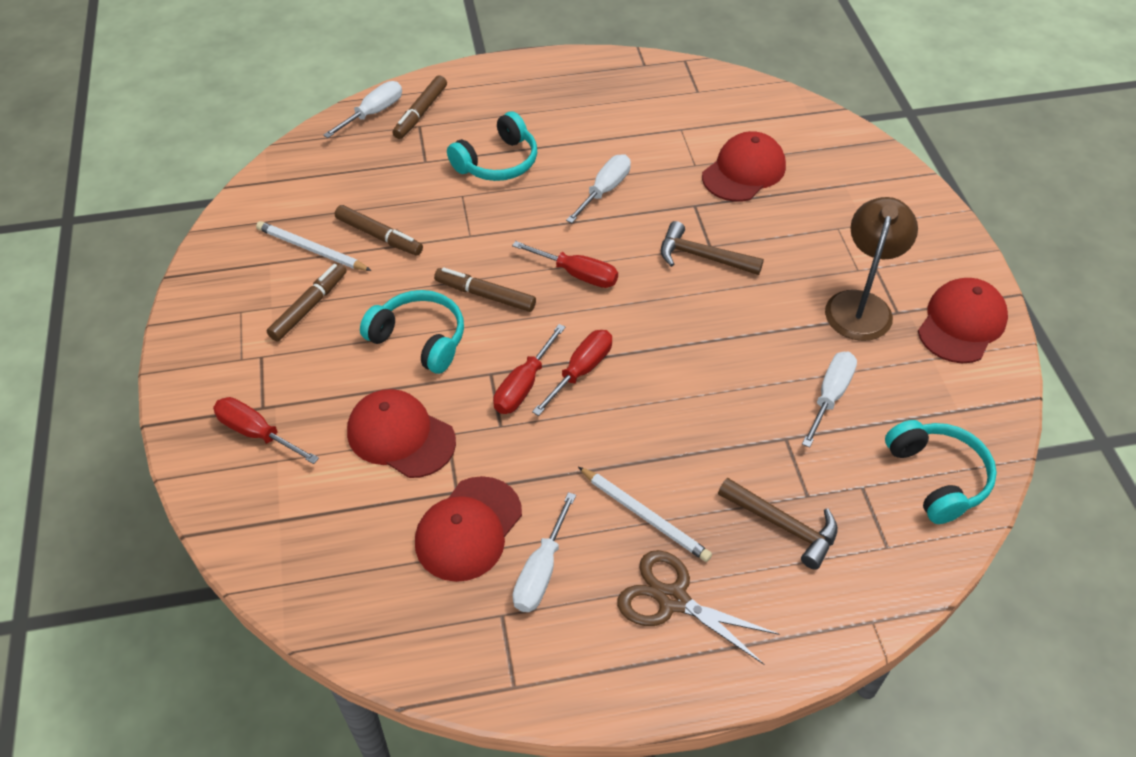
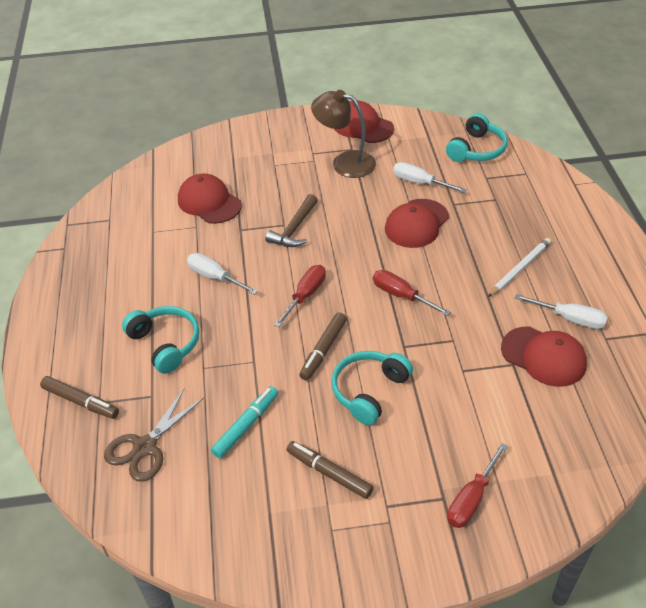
camera: 85 degrees left, 5 degrees down
white pencil [256,221,371,271] -> none
white screwdriver [323,81,402,138] -> none
brown marker [335,205,423,256] -> turquoise marker [211,386,278,458]
red cap [347,389,456,478] -> red cap moved to [385,199,449,248]
red screwdriver [493,324,566,414] -> none
brown scissors [617,550,780,665] -> brown scissors moved to [104,388,204,482]
brown hammer [718,478,838,570] -> none
turquoise headphones [885,420,997,524] -> turquoise headphones turned 135 degrees clockwise [446,113,507,162]

